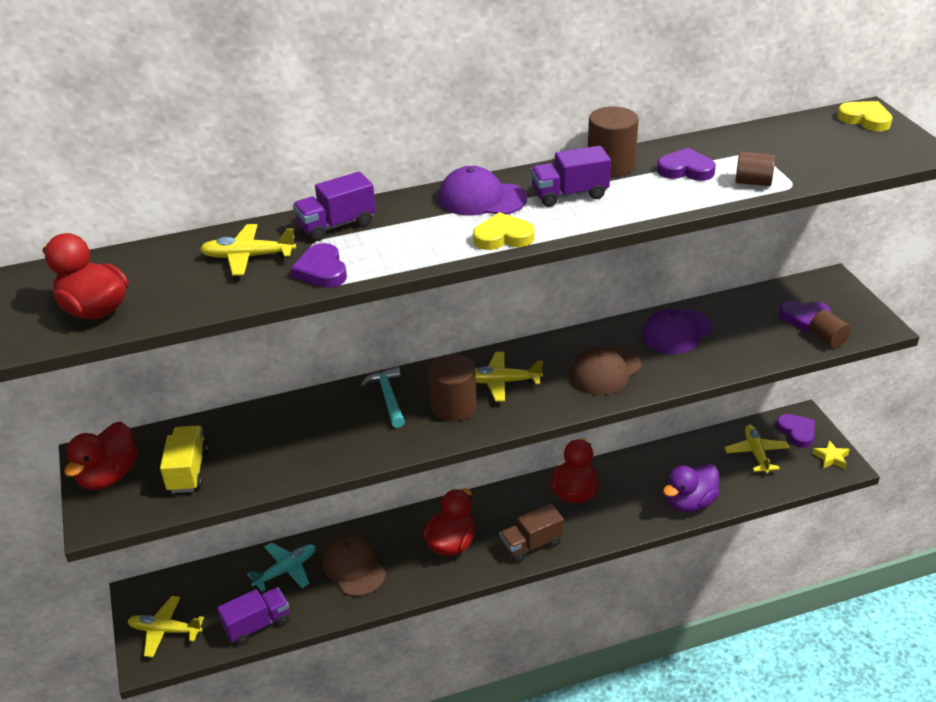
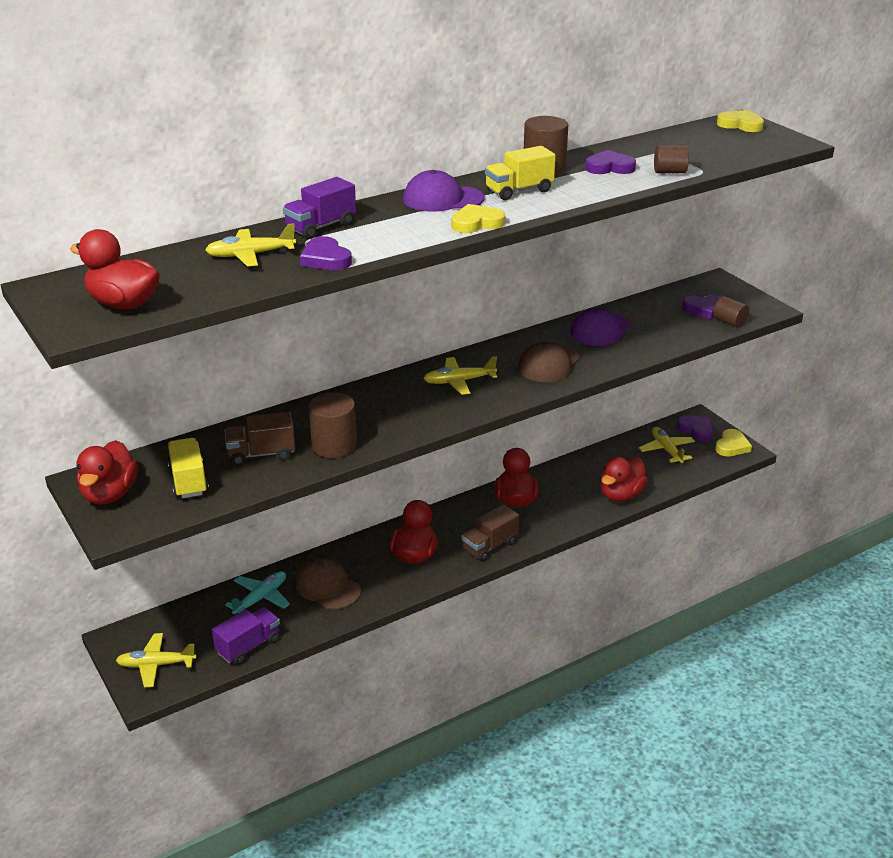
camera: 15 degrees left, 5 degrees down
turquoise hammer [360,366,405,428] -> none
brown cylinder [428,354,477,422] -> brown cylinder moved to [309,392,357,458]
purple truck [531,146,611,207] -> yellow truck [485,146,556,200]
purple duck [663,463,720,513] -> red duck [600,456,648,502]
yellow star [812,440,850,469] -> yellow heart [715,429,752,456]
none -> brown truck [225,412,296,465]

